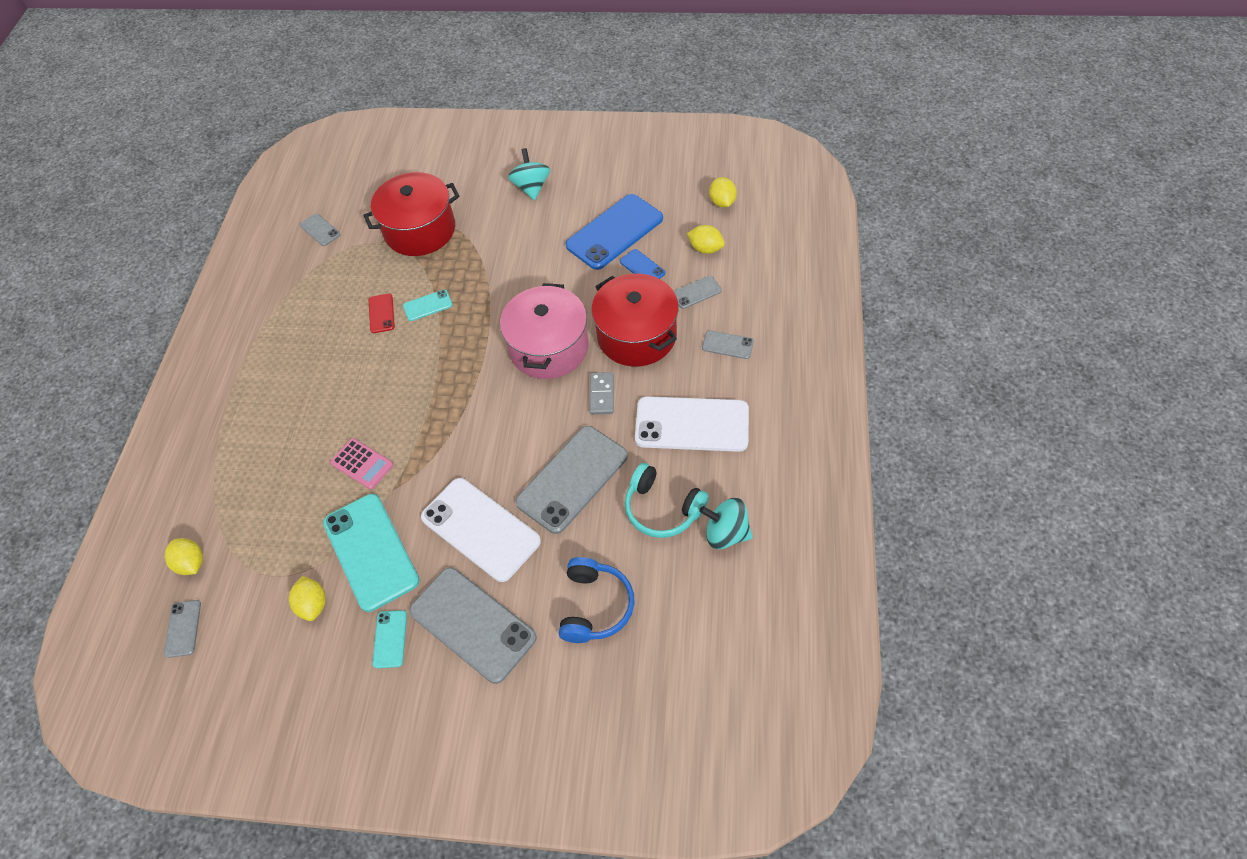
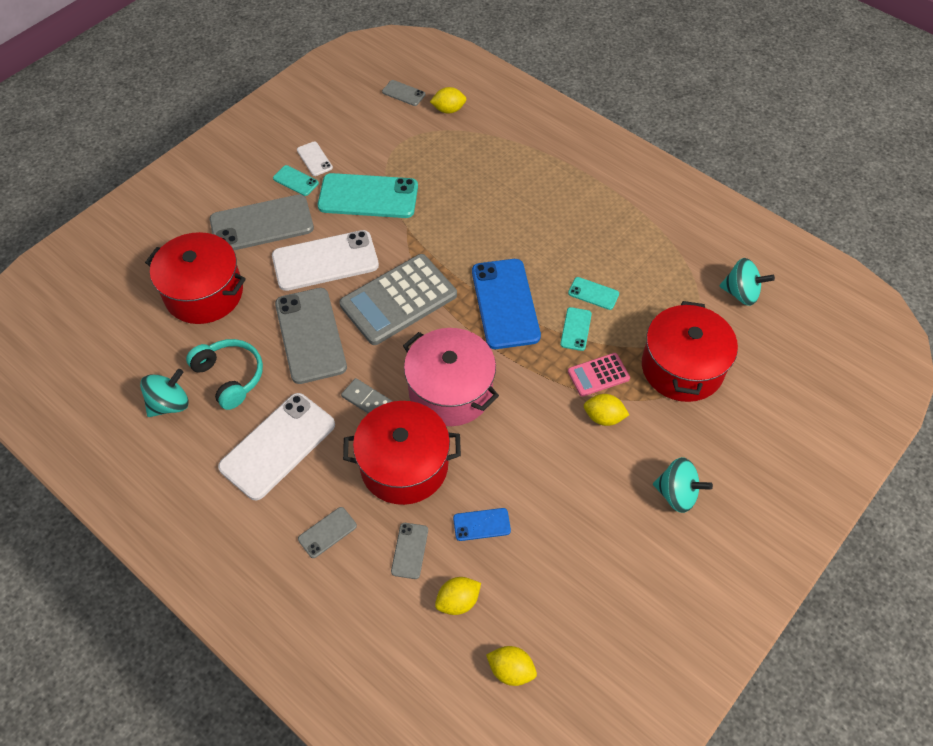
camera: 120 degrees right, 0 degrees up
yellow lemon [289,576,326,621] -> yellow lemon moved to [584,394,629,426]
grey phone [300,213,341,246] -> turquoise spinning top [720,258,775,306]
pink calculator [330,438,393,489] -> pink calculator moved to [568,353,630,397]
red phone [369,293,395,333] -> turquoise phone [568,277,619,310]
blue headphones [559,557,635,643] -> red pot [145,232,246,324]
blue phone [565,194,663,270] -> blue phone moved to [472,259,541,349]
turquoise headphones [625,463,709,538] -> turquoise headphones turned 75 degrees clockwise [186,339,263,410]
none -> white phone [297,142,333,176]
none -> grey calculator [339,254,457,345]

